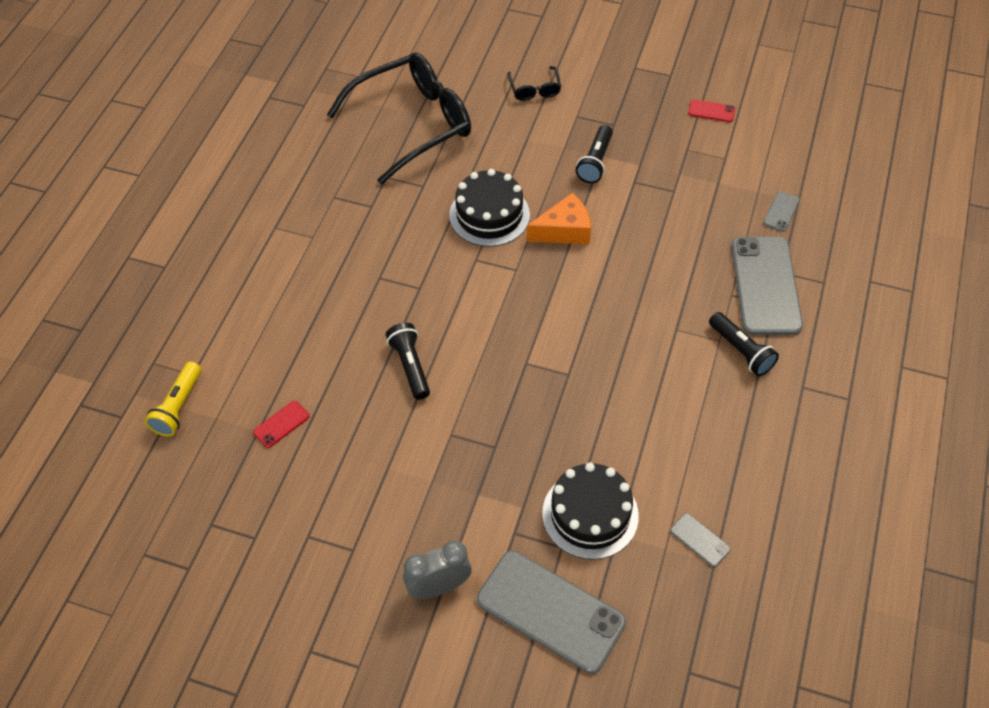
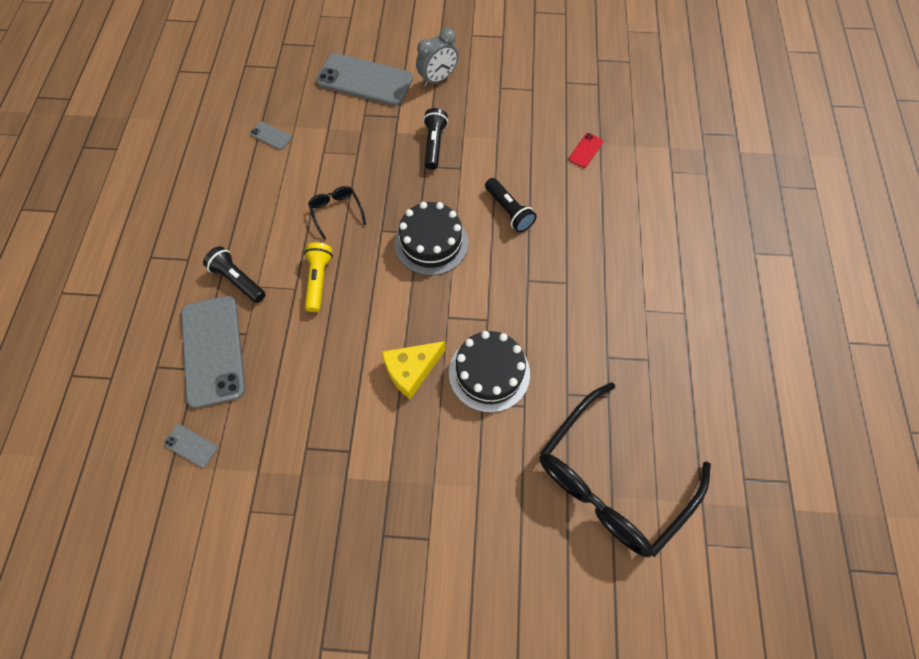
camera: 165 degrees right, 10 degrees up
yellow flashlight [145,362,201,436] -> yellow flashlight moved to [304,242,333,312]
black glasses [508,66,561,101] -> black glasses moved to [308,186,366,240]
orange cheese [527,193,591,244] -> yellow cheese [382,341,445,399]
black cake [542,462,639,560] -> black cake moved to [395,202,468,276]
black flashlight [576,125,613,183] -> black flashlight moved to [423,108,448,170]
red phone [688,99,735,122] -> none
grey phone [763,191,800,232] -> grey phone turned 75 degrees counterclockwise [164,424,218,467]

